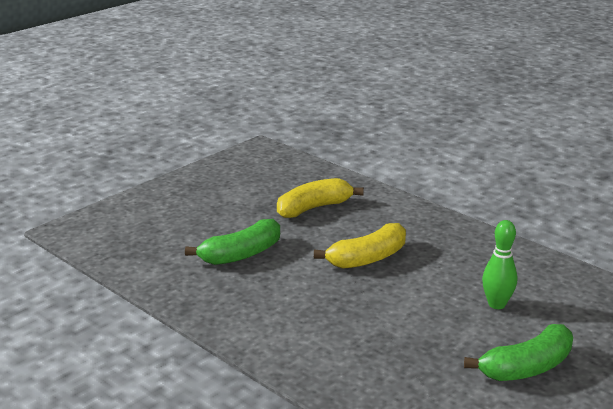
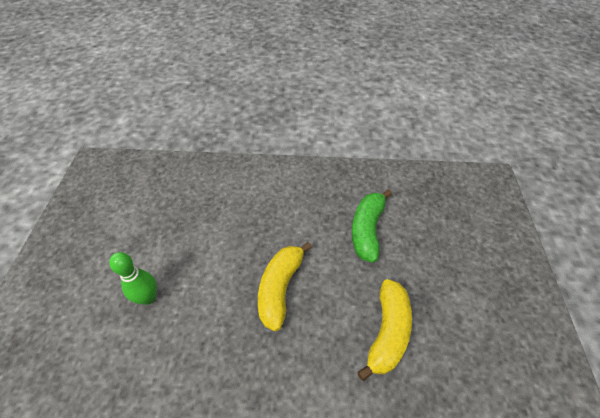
camera: 140 degrees right, 25 degrees up
green banana [464,324,573,381] -> none

